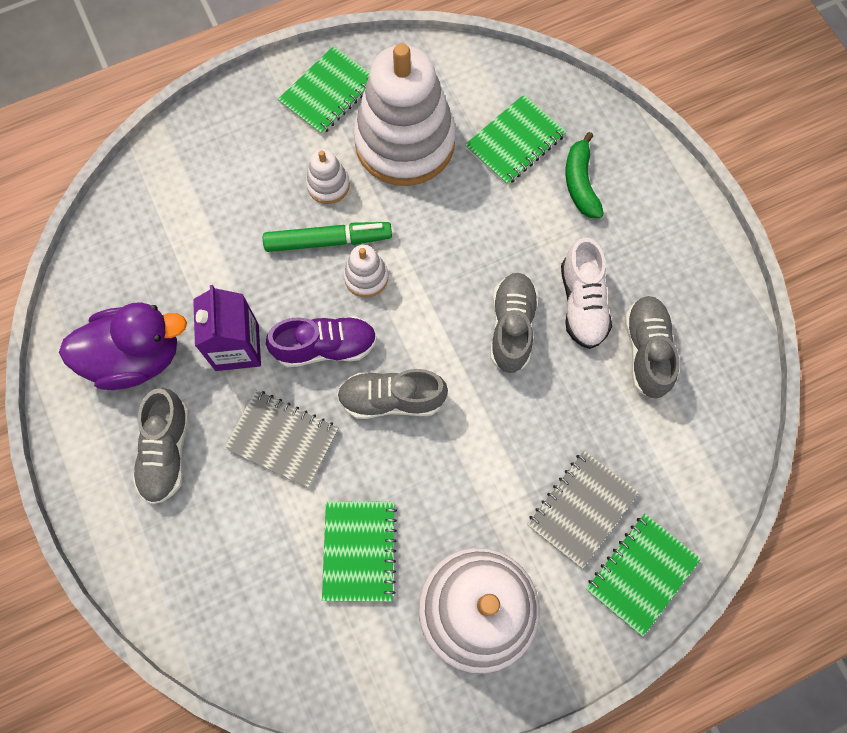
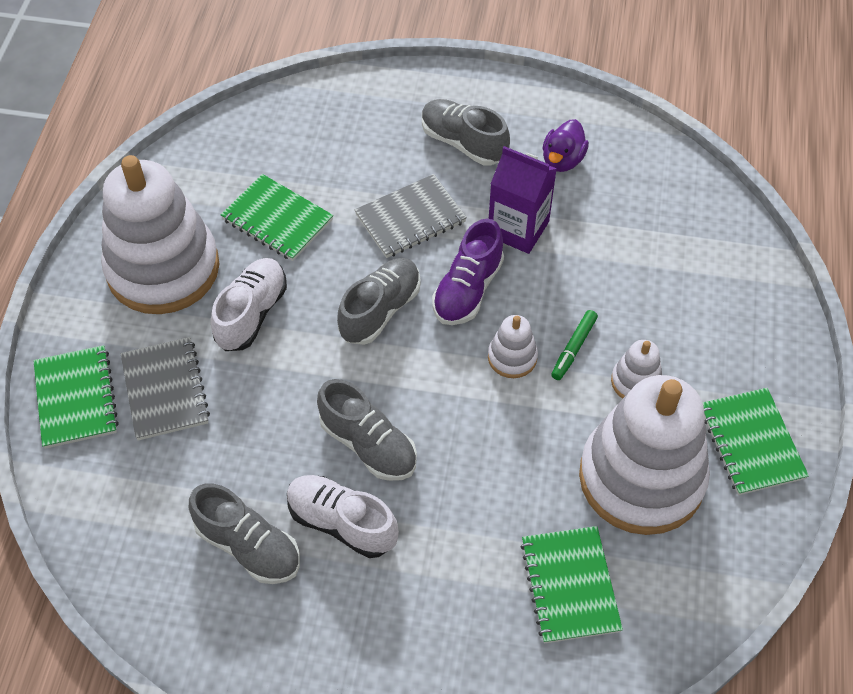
camera: 125 degrees right, 15 degrees down
purple duck [59,302,187,390] -> purple duck [542,119,589,172], size x0.55
green marker [263,222,392,252] -> green marker [551,310,598,380], size x0.60
green banana [566,132,604,218] -> none
none -> white shoe [211,258,287,351]

